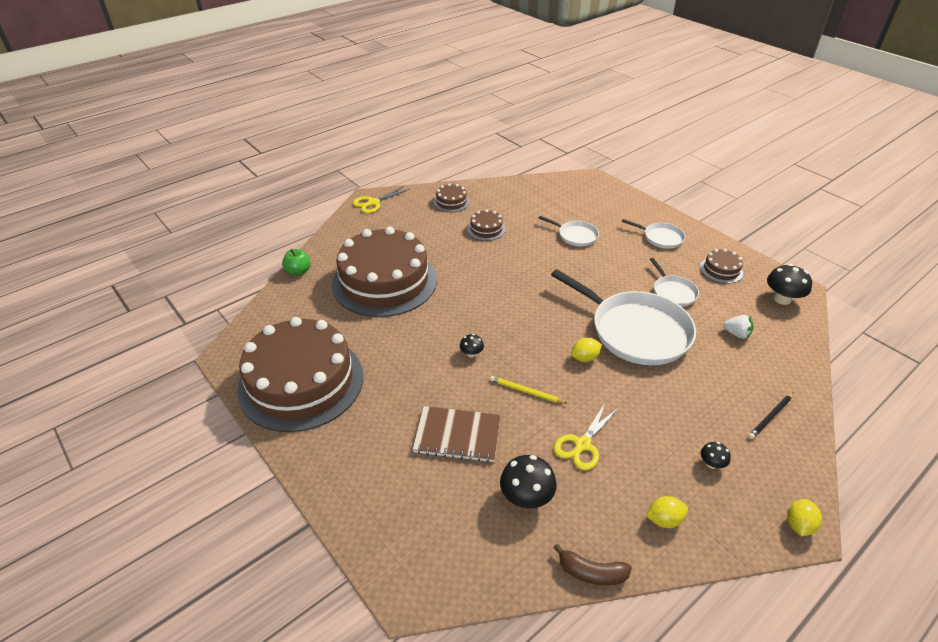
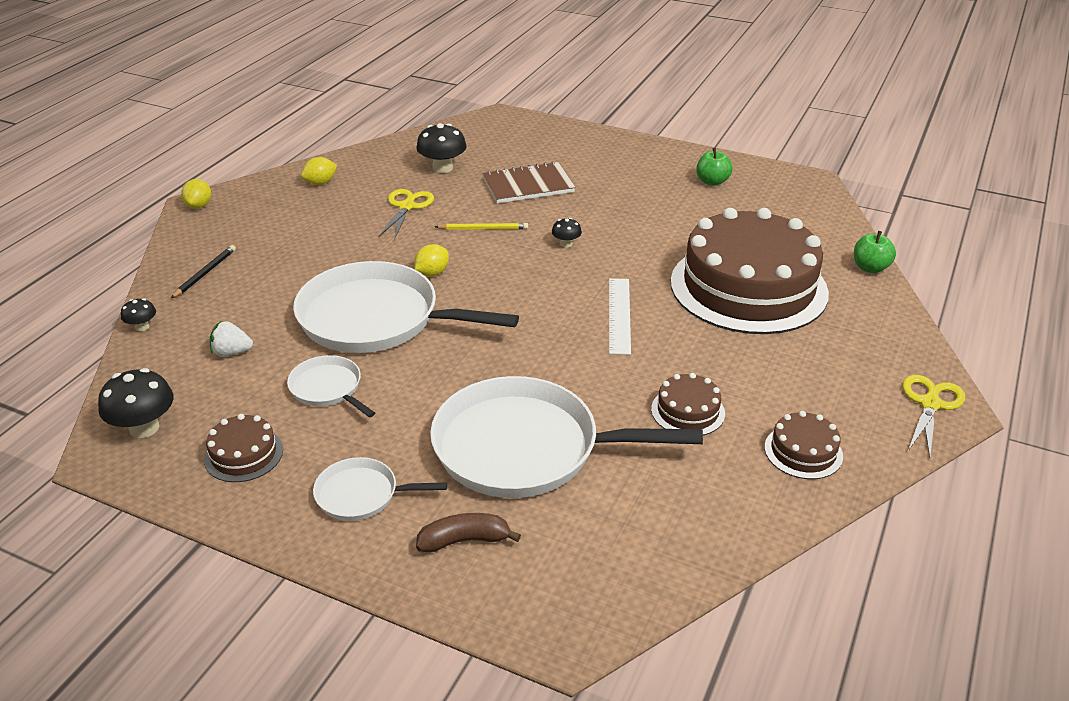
camera: 155 degrees right, 5 degrees down
brown cake [237,317,363,432] -> green apple [696,147,732,186]
white pan [539,216,599,246] -> white pan [430,376,703,498], size x2.11
brown banana [553,544,632,586] -> brown banana moved to [416,513,521,553]
black mushroom [701,442,731,469] -> black mushroom moved to [121,298,156,331]
none -> white ruler [609,278,631,355]

